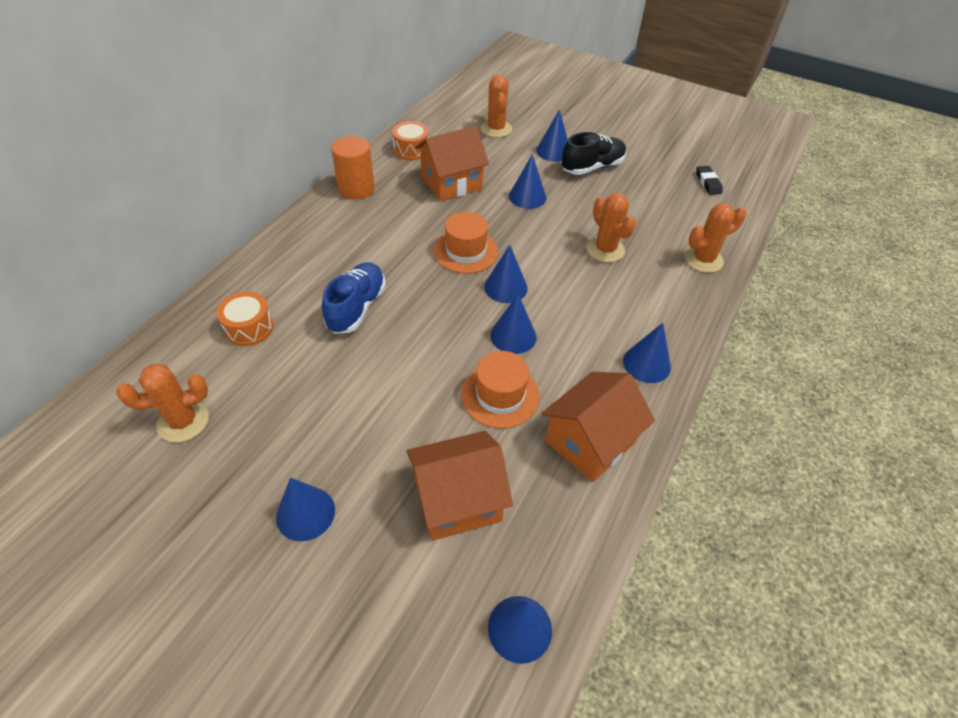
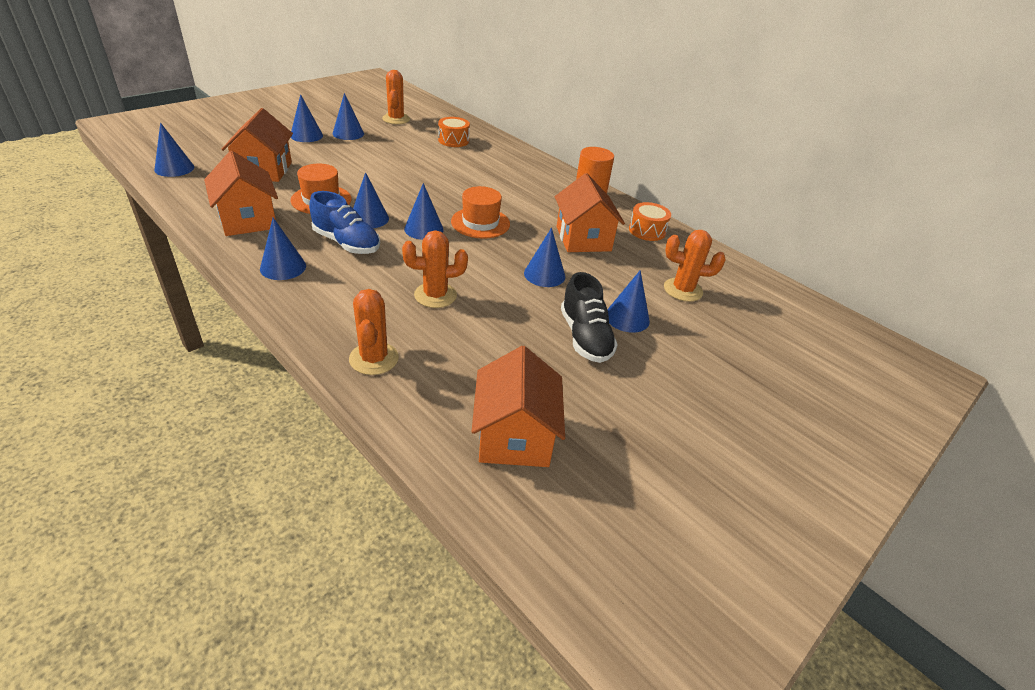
camera: 105 degrees right, 10 degrees down
blue shoe [322,262,386,334] -> blue shoe moved to [309,191,380,254]
black eraser [696,166,723,195] -> orange house [472,346,565,467]
none -> blue cone [332,93,364,140]

